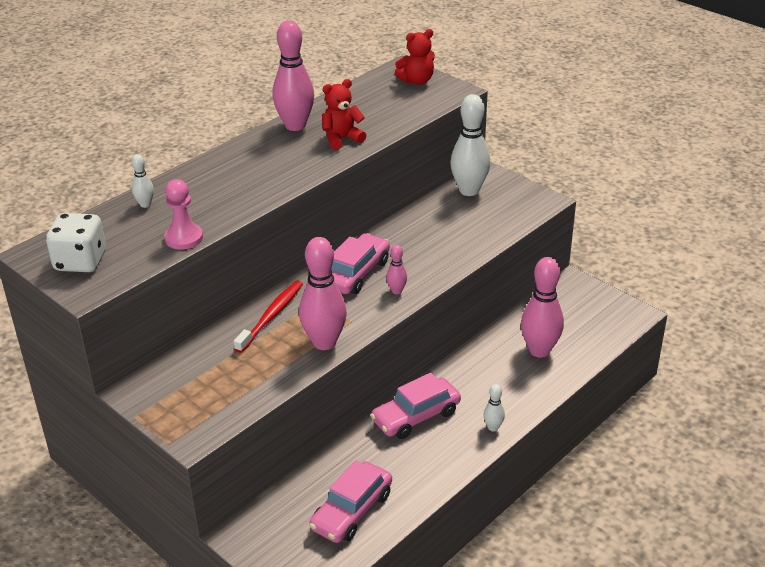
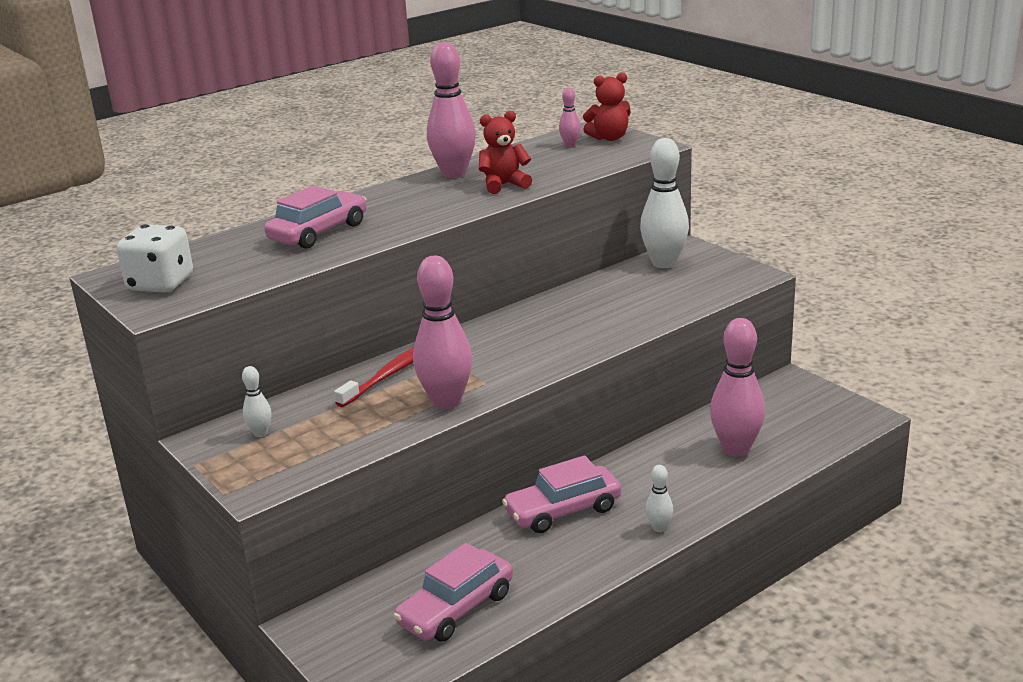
camera: 10 degrees right, 10 degrees down
white bowling pin [132,154,154,208] -> white bowling pin moved to [242,366,271,437]
pink pawn [164,179,203,250] -> none
pink car [331,233,390,294] -> pink car moved to [264,186,367,249]
pink bowling pin [386,245,407,294] -> pink bowling pin moved to [559,88,581,147]

